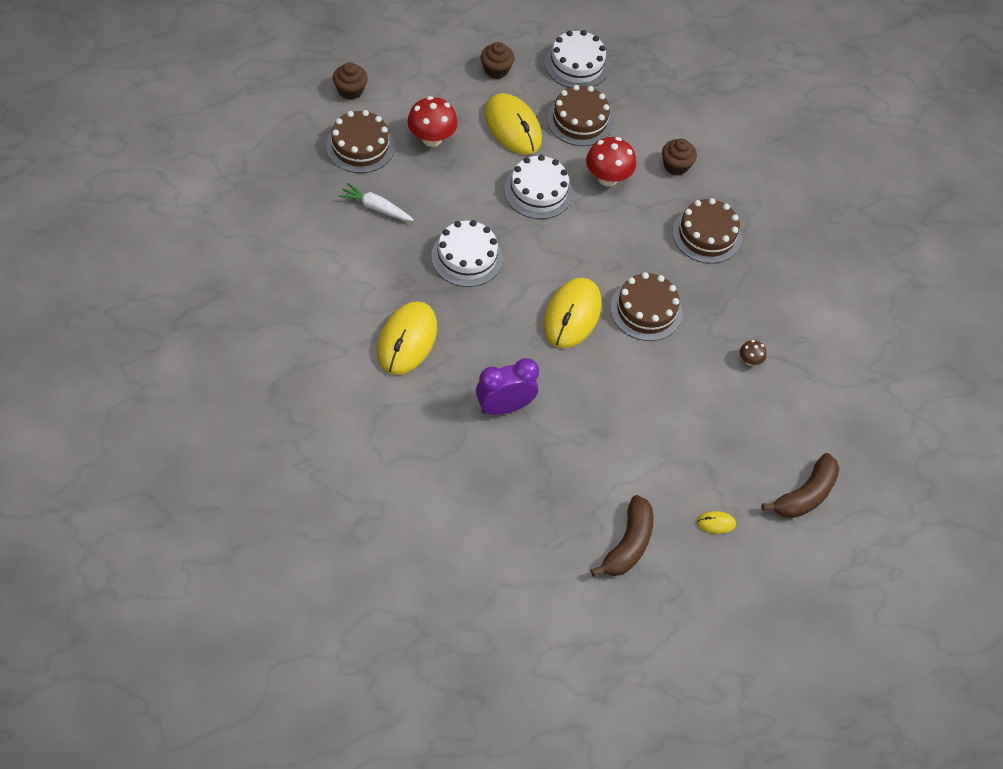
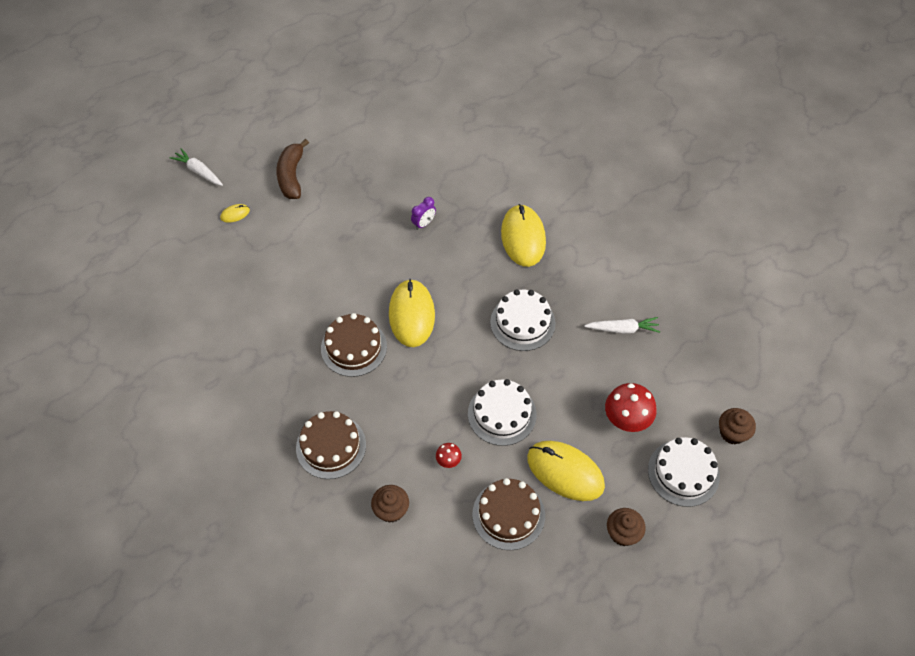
camera: 160 degrees right, 0 degrees up
brown cake [326,110,395,173] -> none
purple clock [476,358,539,415] -> purple clock [411,197,436,230], size x0.55
white cake [545,30,609,88] -> white cake moved to [648,437,720,507]
red mushroom [586,137,636,186] -> red mushroom [436,443,462,468], size x0.50
brown mushroom [740,340,767,365] -> none
brown banana [761,453,840,519] -> none
none -> white carrot [170,148,223,186]

